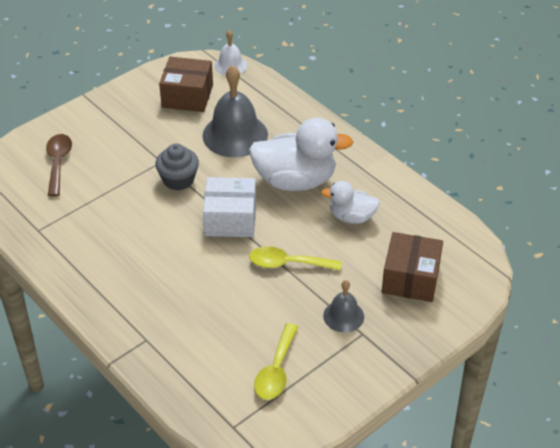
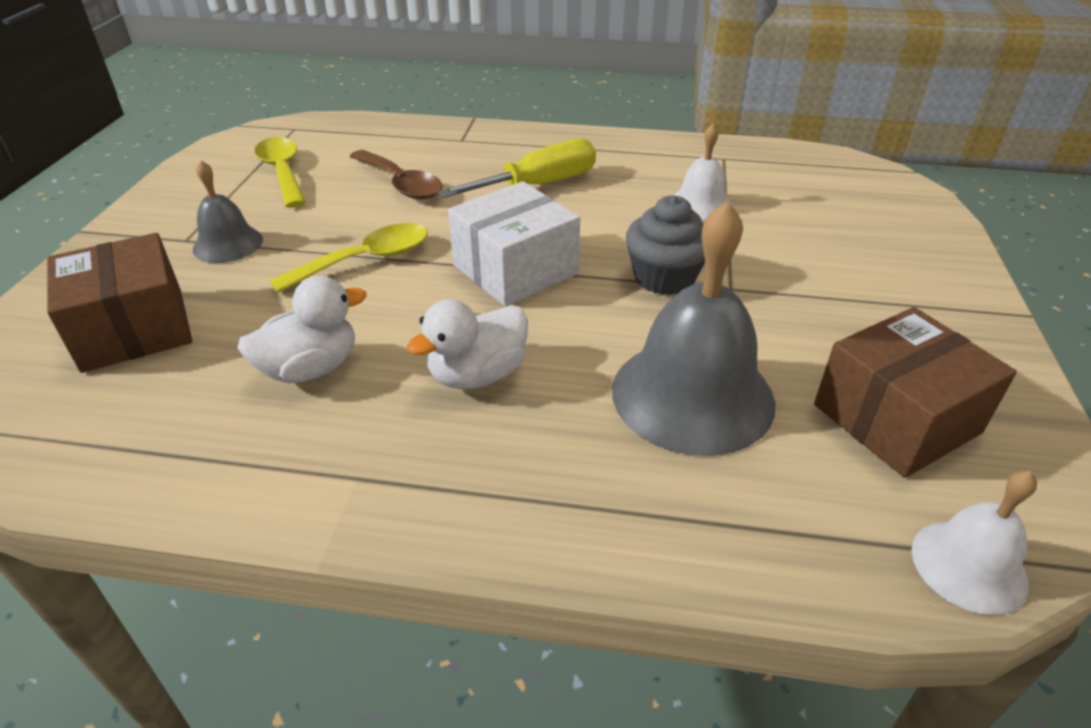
camera: 140 degrees right, 5 degrees down
brown spoon [46,134,72,197] -> brown spoon moved to [350,150,443,199]
white duck [249,118,353,191] -> white duck [407,299,528,389], size x0.56
none -> yellow screwdriver [438,139,596,198]
none -> white bell [673,124,732,220]

